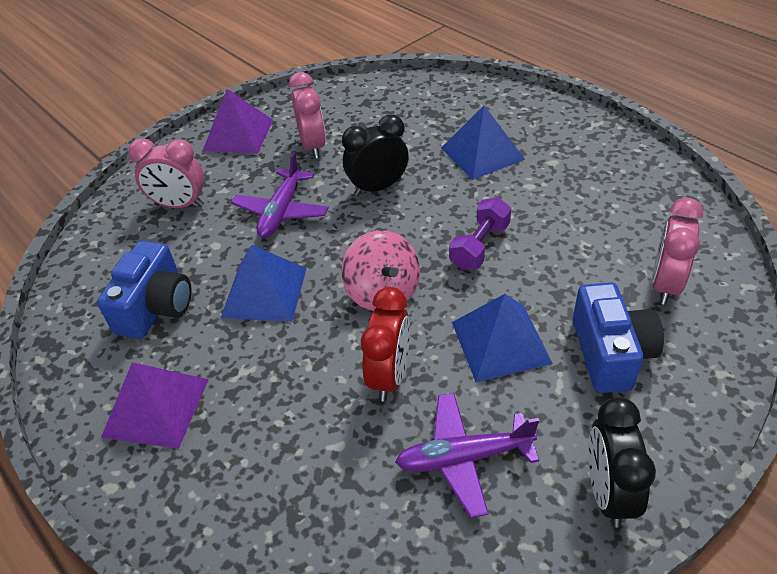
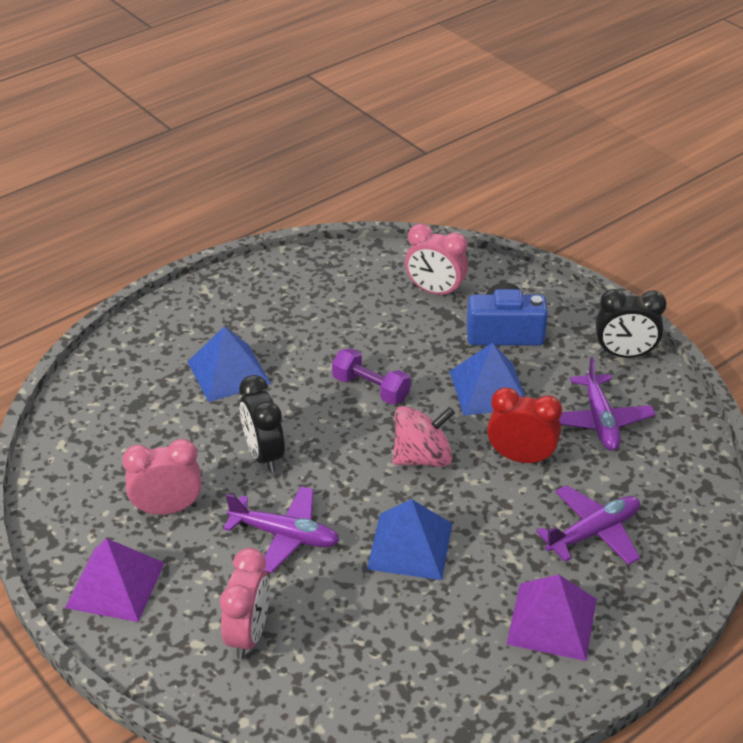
camera: 90 degrees left, 5 degrees down
blue camera [97,241,192,339] -> none
none -> purple plane [536,485,640,565]

